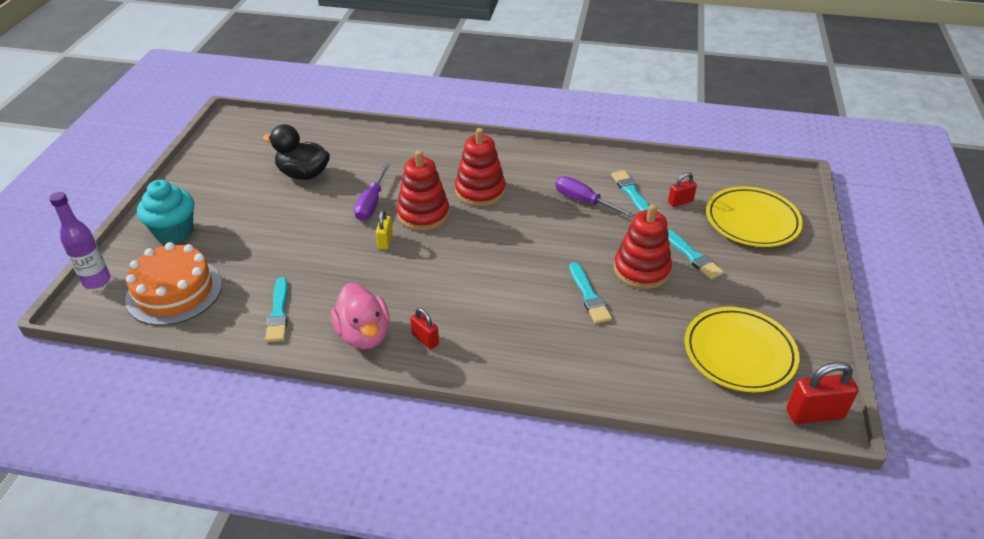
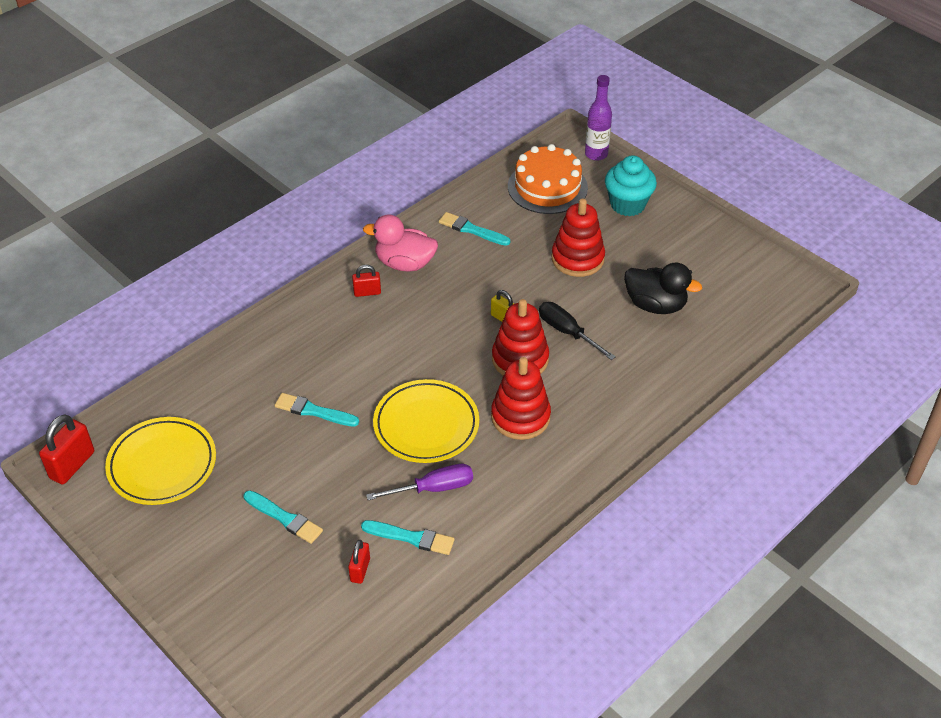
camera: 125 degrees right, 5 degrees up
black duck [263,124,330,180] -> black duck turned 60 degrees clockwise [624,263,702,314]
purple screwdriver [354,163,390,221] -> black screwdriver [539,302,616,360]
red stacking toy [614,204,672,289] -> red stacking toy moved to [551,198,605,277]
turquoise brush [667,228,724,280] -> turquoise brush turned 150 degrees counterclockwise [244,491,323,544]
yellow plate [706,186,803,247] -> yellow plate moved to [373,379,479,463]

